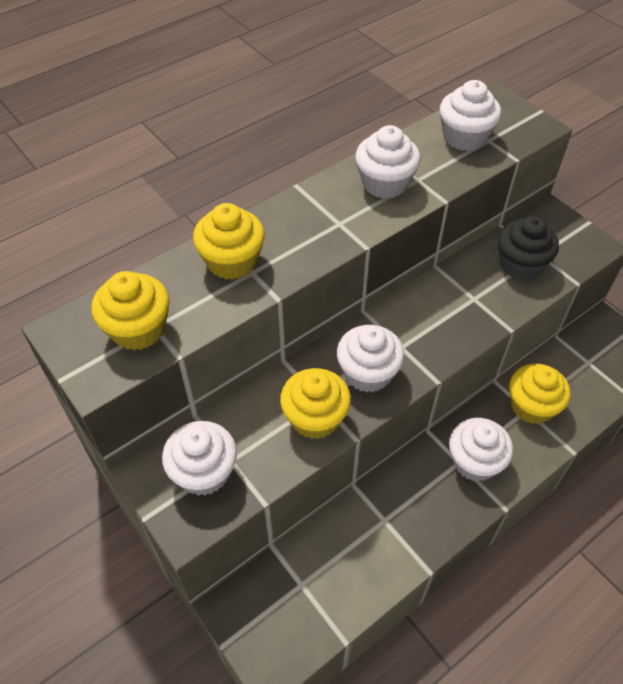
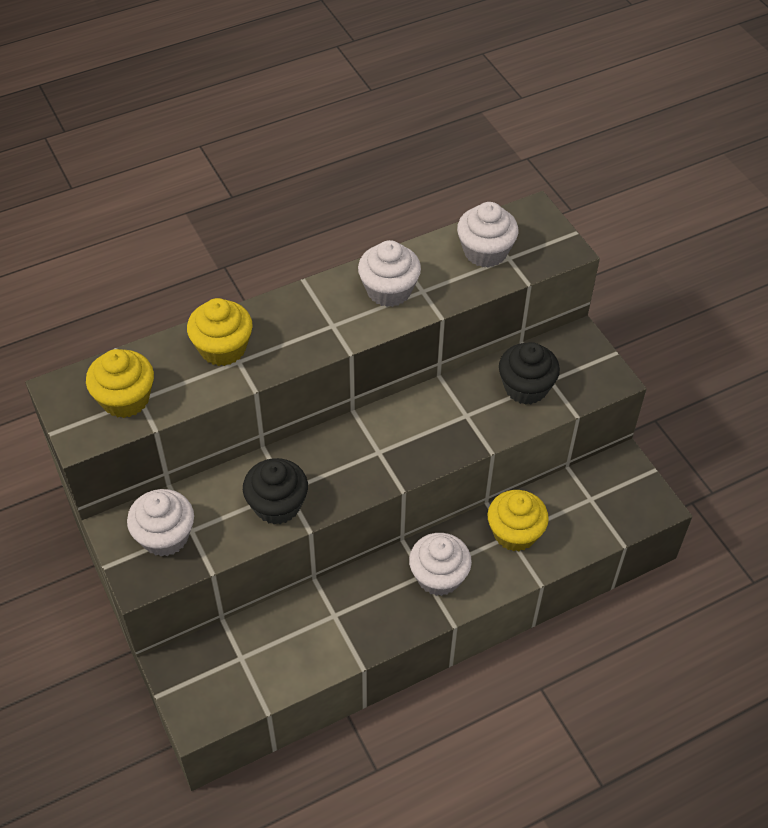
camera: 10 degrees right, 0 degrees up
yellow cupcake [280,368,351,439] -> black cupcake [243,458,308,525]
white cupcake [337,325,404,393] -> none

